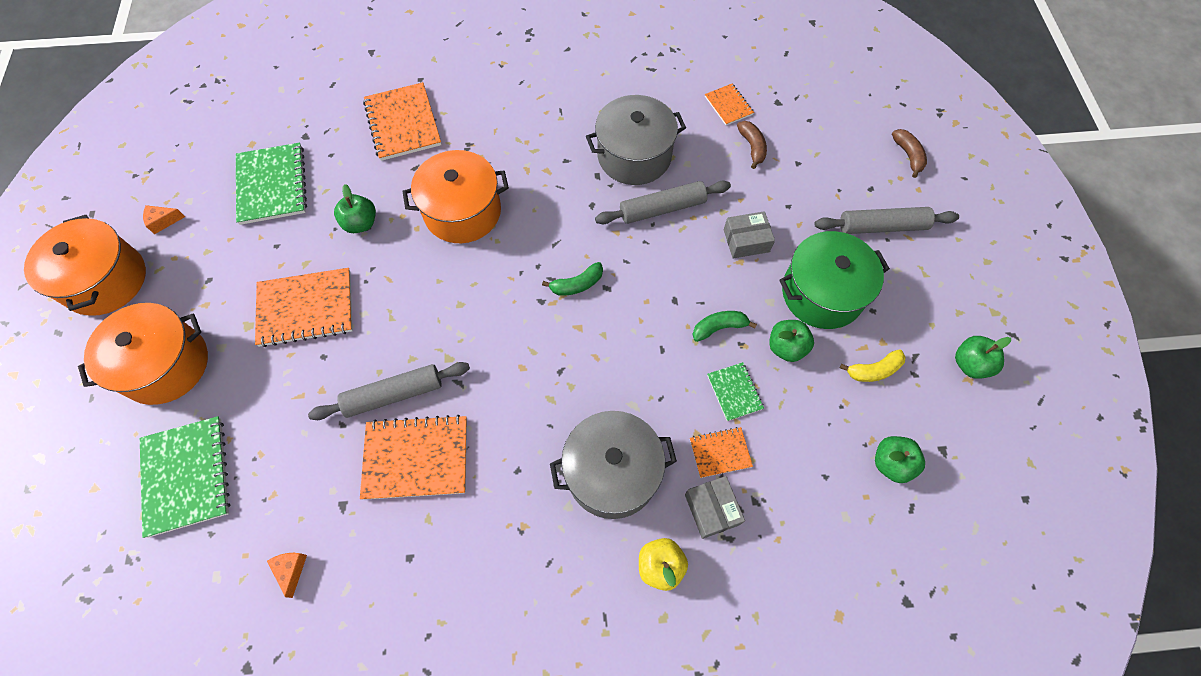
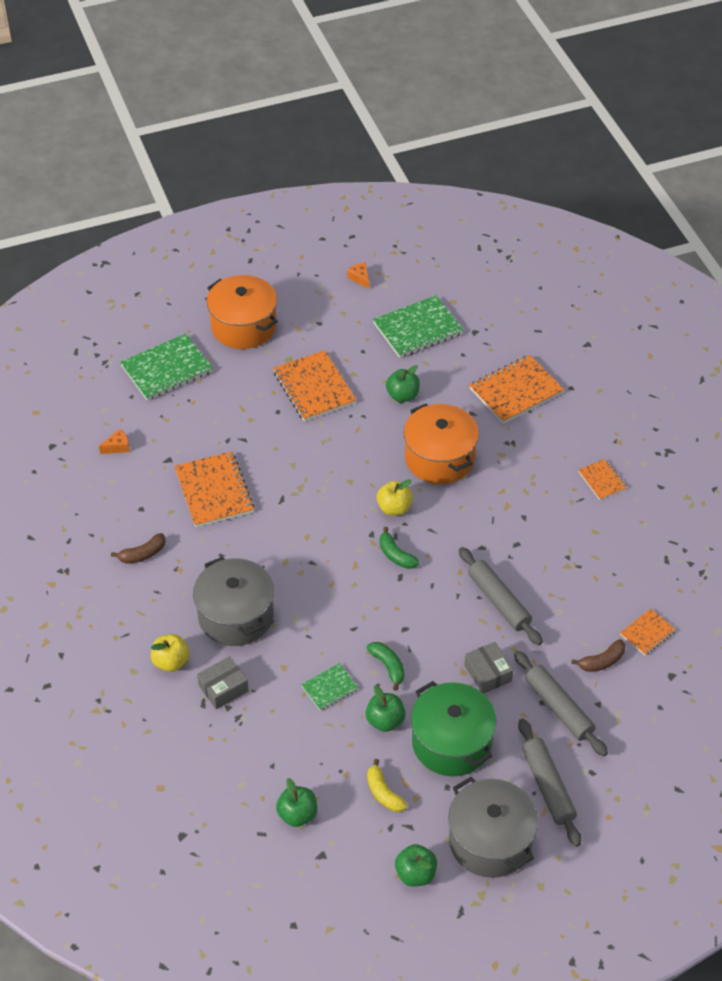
camera: 75 degrees right, 15 degrees down
orange pot [24,215,146,316] -> none
grey rolling pin [308,362,470,420] -> grey rolling pin moved to [514,651,608,756]
grey pot [586,95,686,185] -> grey pot moved to [448,777,538,878]
orange notebook [690,427,753,478] -> orange notebook moved to [578,459,627,500]
brown banana [892,129,927,178] -> brown banana moved to [111,533,166,564]
none -> yellow apple [377,479,413,516]

